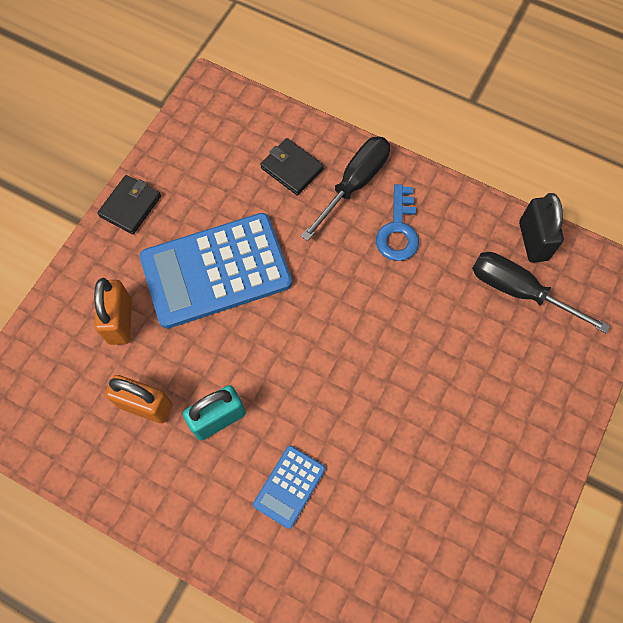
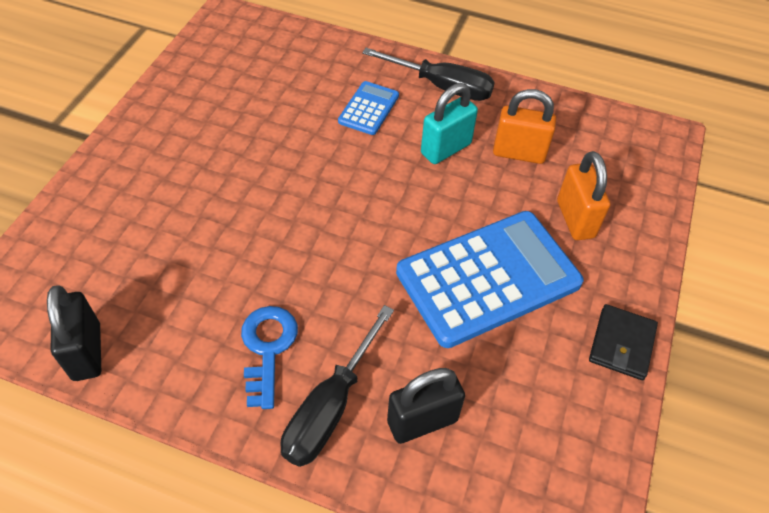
camera: 170 degrees right, 15 degrees down
black wallet [260,138,324,195] -> black padlock [387,368,465,444]
black screwdriver [472,252,610,333] -> black screwdriver moved to [362,48,495,101]

